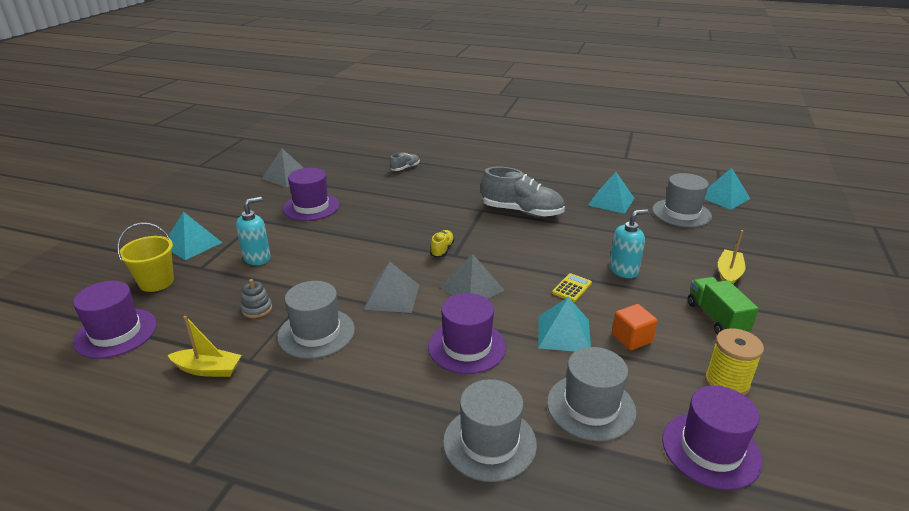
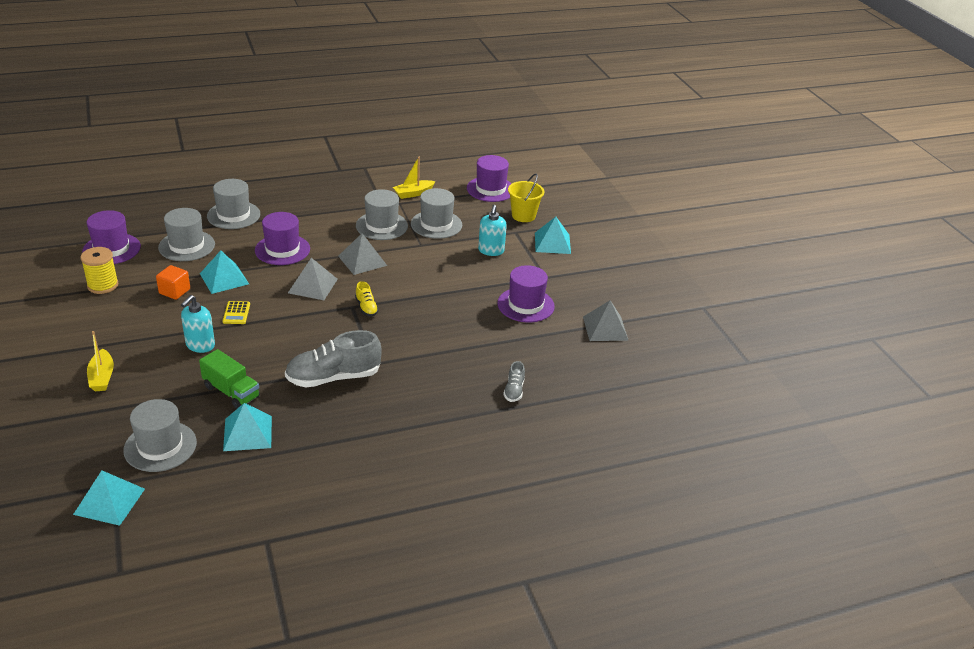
camera: 140 degrees right, 5 degrees up
grey stacking toy [241,279,272,318] -> grey hat [411,188,462,239]
green truck [688,277,759,334] -> green truck moved to [199,349,260,409]

